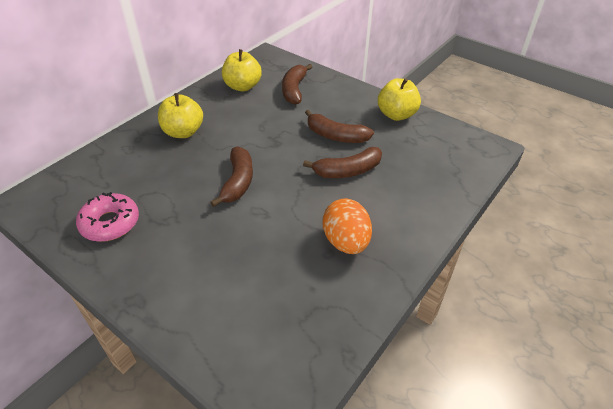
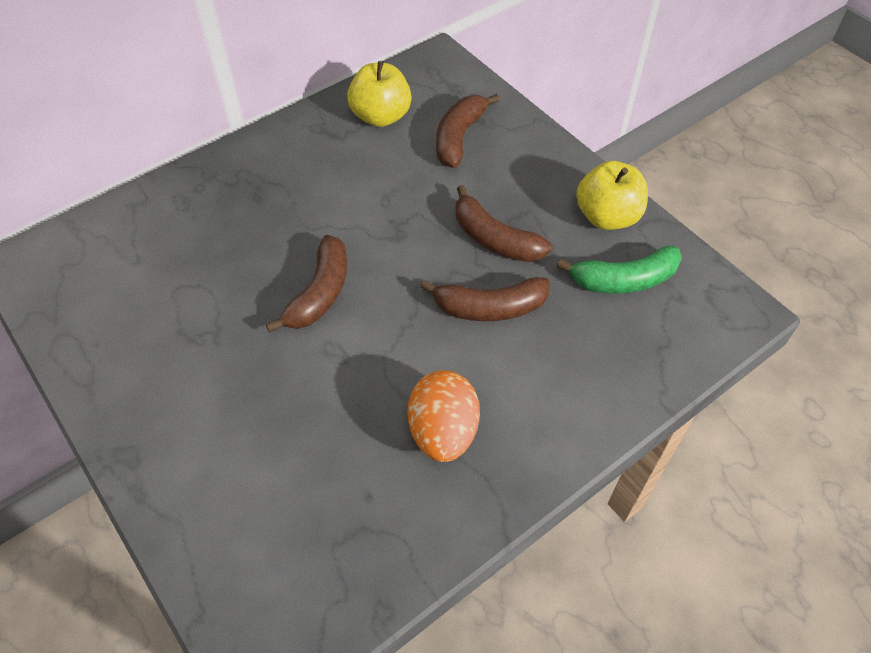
camera: 15 degrees right, 10 degrees up
pink donut [76,192,139,242] -> none
yellow apple [158,93,203,138] -> none
none -> green banana [557,246,682,294]

